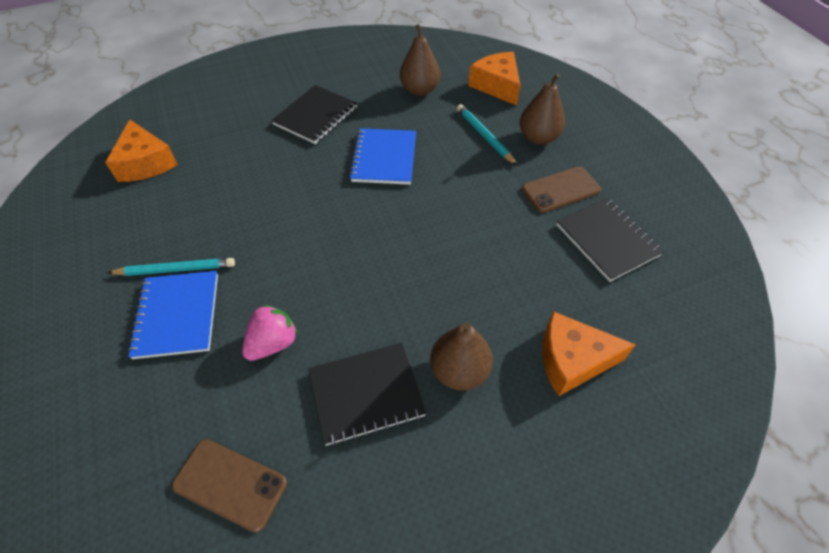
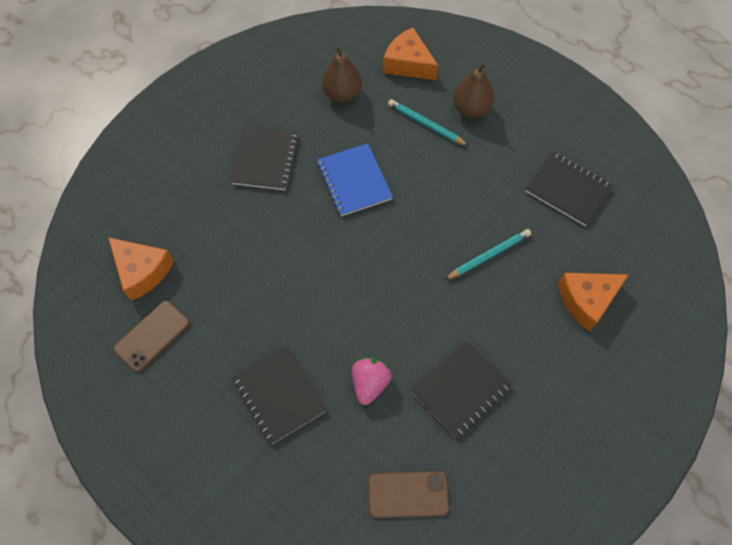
camera: 25 degrees left, 10 degrees up
turquoise pencil [107,258,235,276] -> turquoise pencil moved to [444,229,531,280]
blue notebook [128,271,218,359] -> black notebook [233,346,326,445]
brown pear [430,323,493,390] -> none
brown phone [522,166,601,213] -> brown phone moved to [113,301,190,372]

